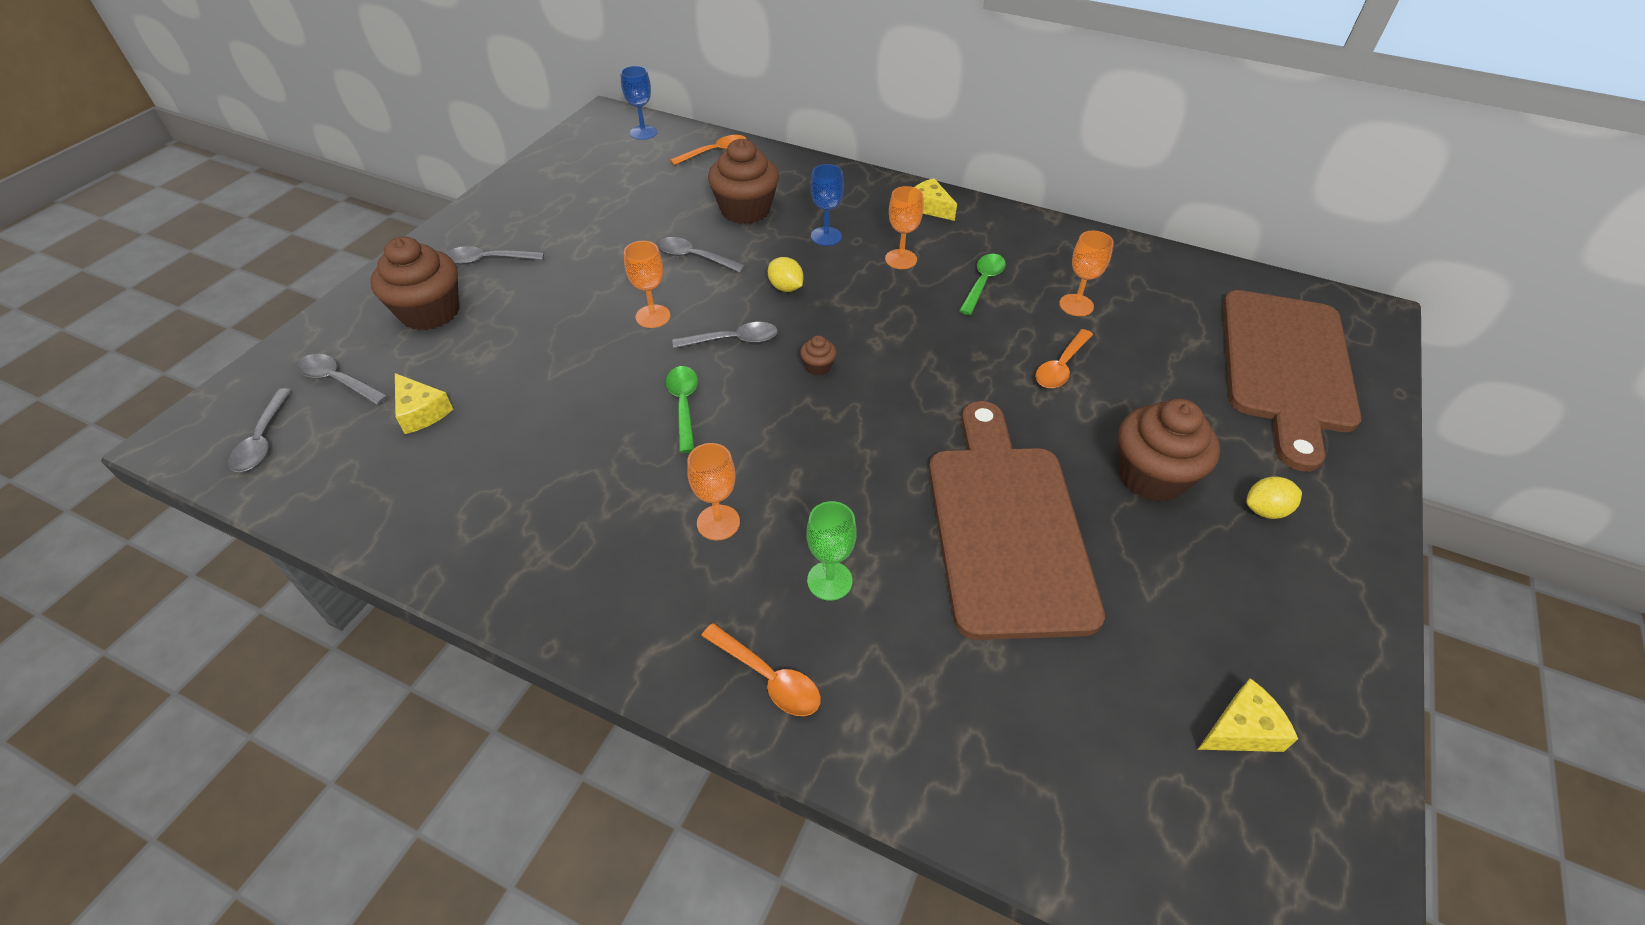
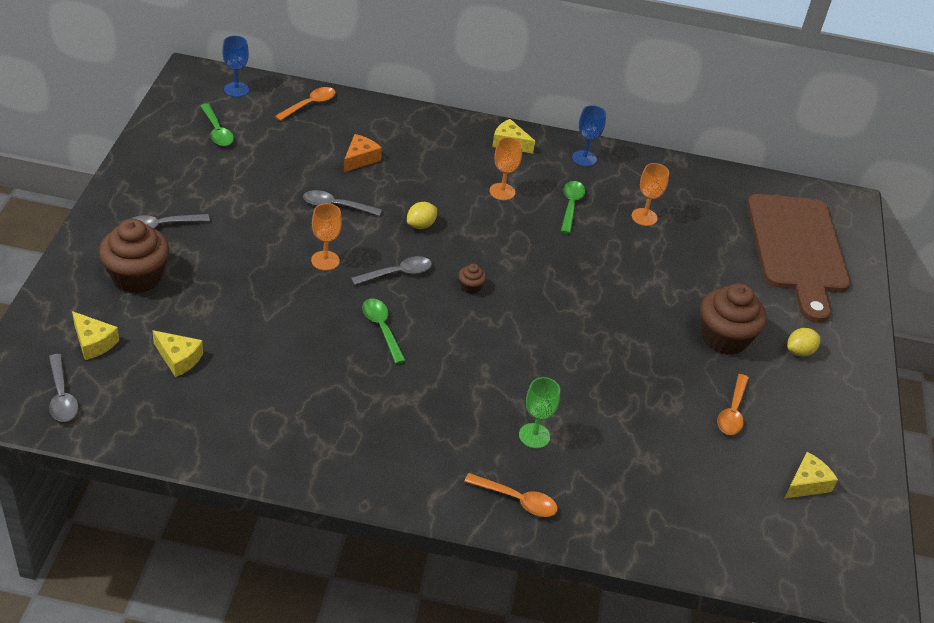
camera: 20 degrees left, 5 degrees down
grey spoon [297,354,388,405] -> yellow cheese [72,311,119,360]
orange goblet [687,443,740,540] -> none
brown cupcake [708,139,779,224] -> orange cheese [344,134,382,172]
yellow lemon [768,257,804,292] -> yellow lemon turned 75 degrees counterclockwise [407,202,437,229]
blue goblet [810,164,844,246] -> blue goblet moved to [572,105,606,167]
brown cutting board [929,401,1105,640] -> none
orange spoon [1035,329,1093,388] -> orange spoon moved to [717,374,749,435]
none -> green spoon [200,103,234,146]

